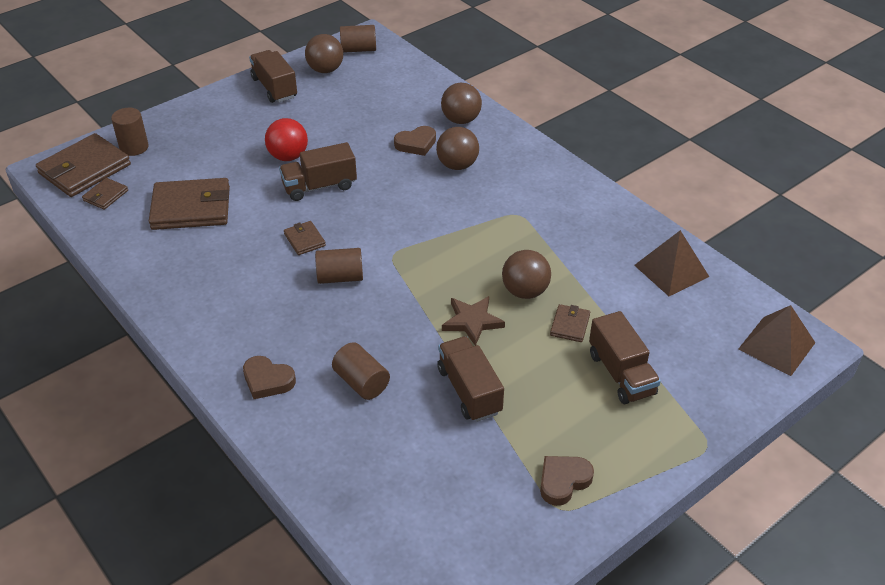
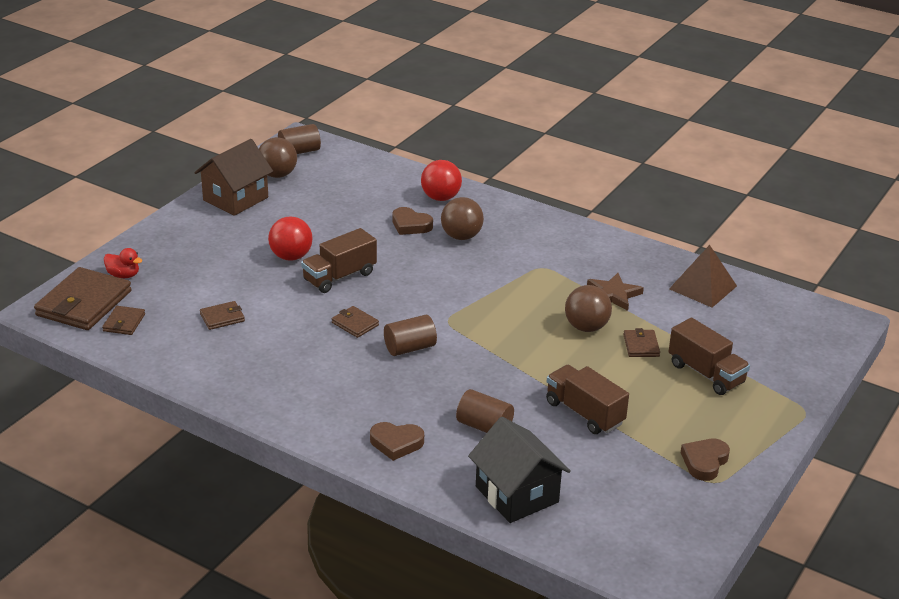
camera: 20 degrees left, 10 degrees down
brown cylinder [111,108,149,156] -> red duck [104,248,143,278]
brown wallet [149,178,230,230] -> brown wallet [200,301,245,330], size x0.48
brown truck [249,50,297,103] -> brown house [194,139,273,216]
brown heart [394,126,436,156] -> brown heart turned 75 degrees clockwise [392,207,433,235]
brown ball [441,83,482,124] -> red ball [421,160,462,201]
brown star [442,296,505,346] -> brown star moved to [587,273,644,311]
brown pyramid [738,305,816,376] -> none
none -> black house [468,417,571,523]

